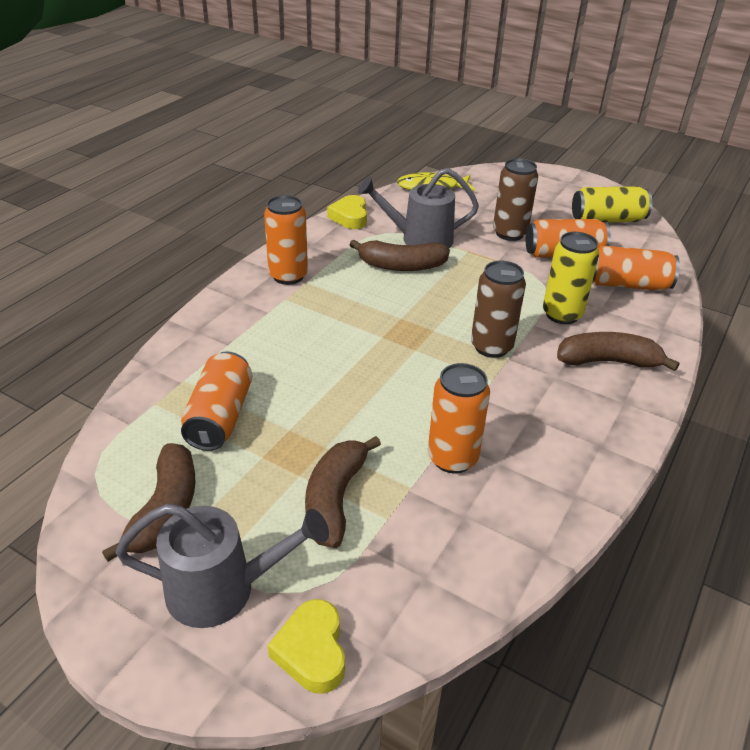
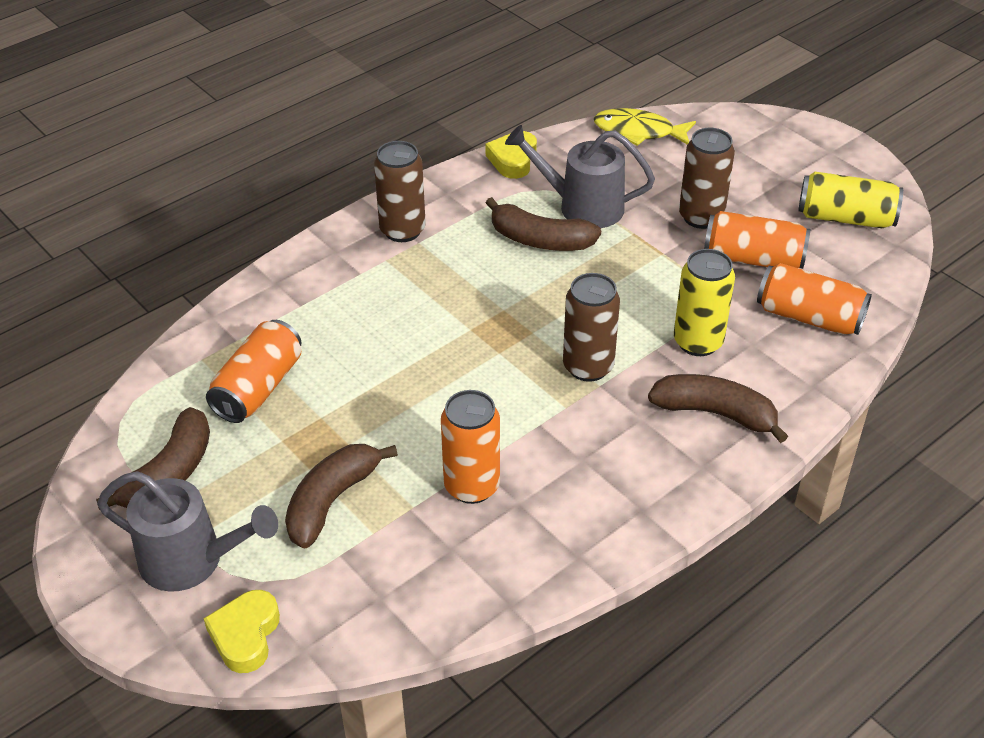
camera: 20 degrees right, 5 degrees up
orange can [264,195,308,285] -> brown can [374,141,426,242]

